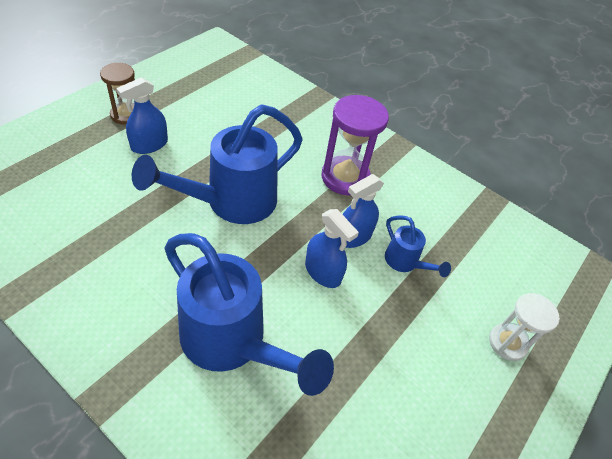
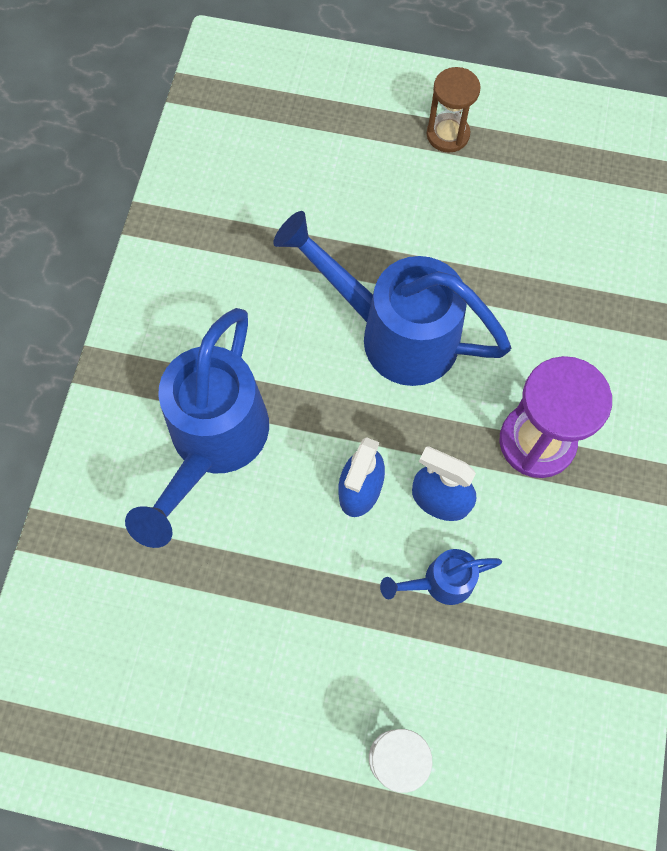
camera: 70 degrees right, 20 degrees up
blue spray bottle [116,77,168,154] -> none
blue watering can [385,216,451,277] -> blue watering can turned 45 degrees clockwise [380,549,502,605]

